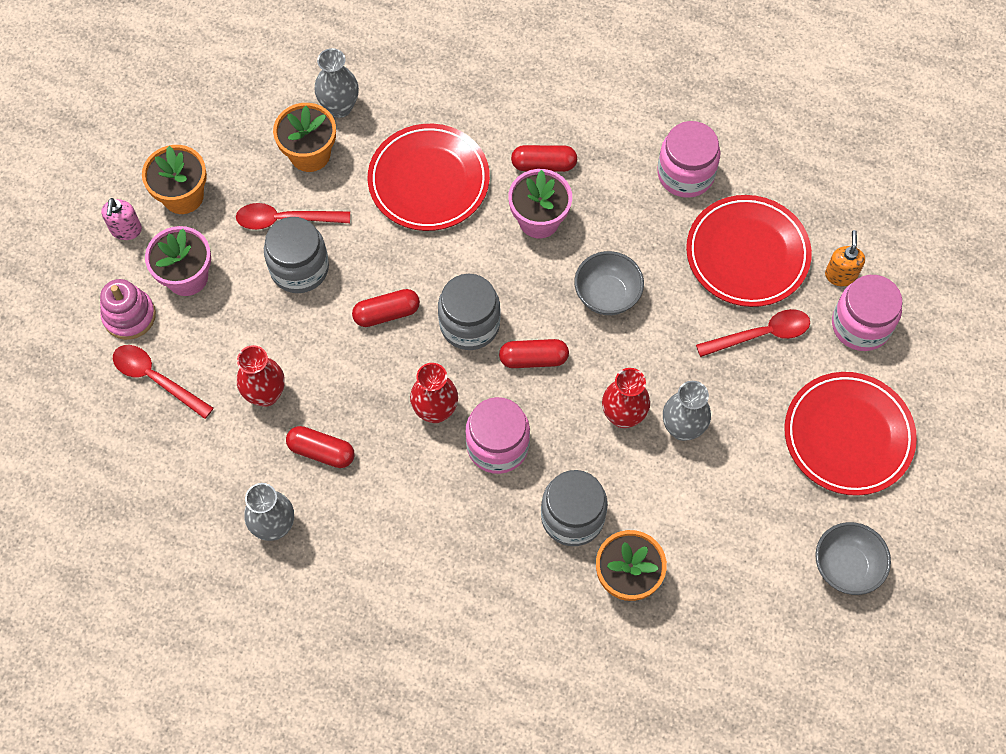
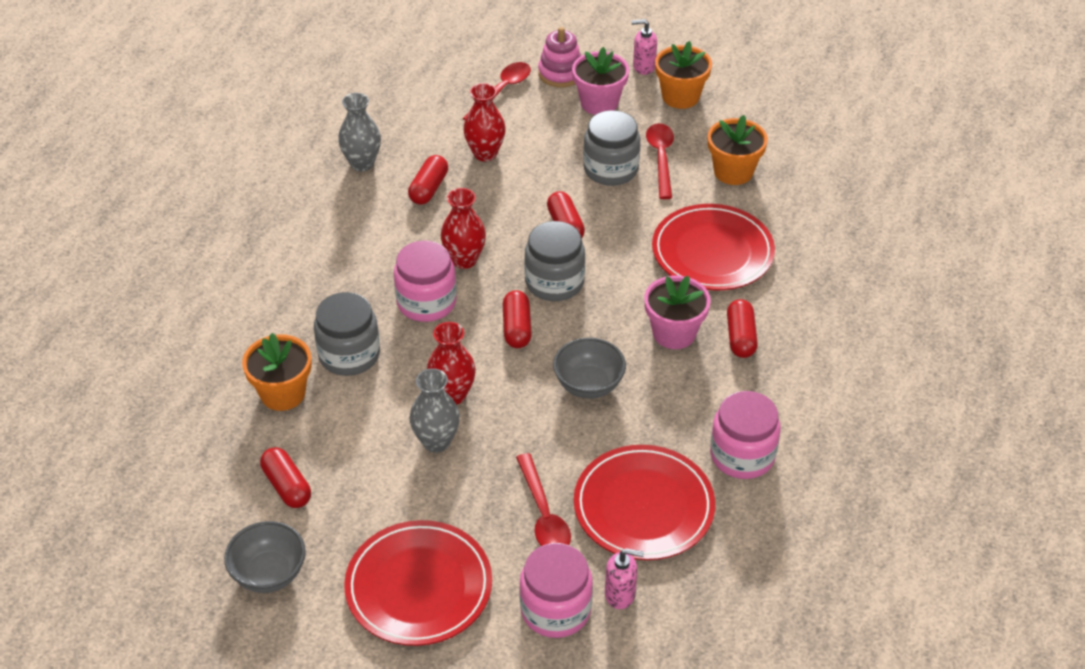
camera: 90 degrees right, 20 degrees down
grey vase [315,48,359,118] -> none
orange soap dispenser [825,230,865,286] -> pink soap dispenser [605,548,644,609]
none -> red capsule [260,447,311,508]

